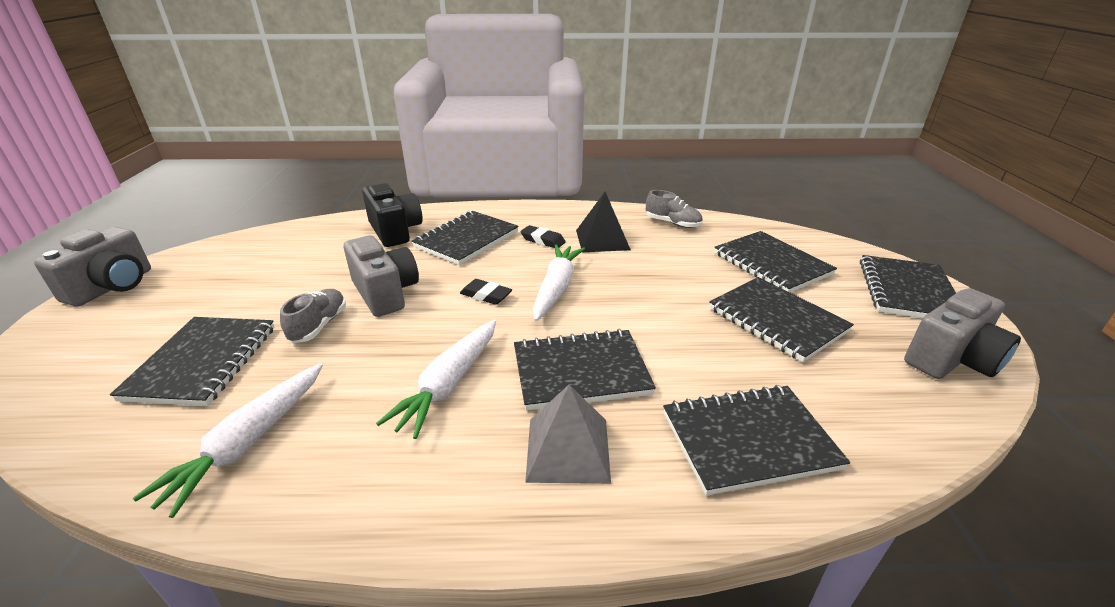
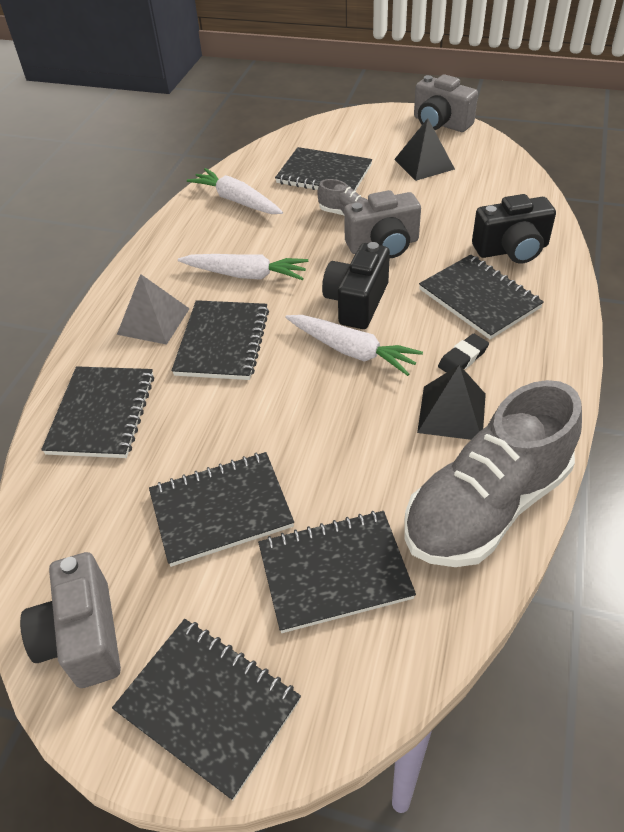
camera: 110 degrees right, 15 degrees up
white carrot [376,319,496,439] -> white carrot turned 150 degrees clockwise [178,254,308,280]
black eraser [460,279,512,305] -> black camera [322,242,390,329]
grey shoe [646,190,703,228] -> grey shoe [404,380,582,567], size x2.31
none -> black pyramid [394,118,455,181]

